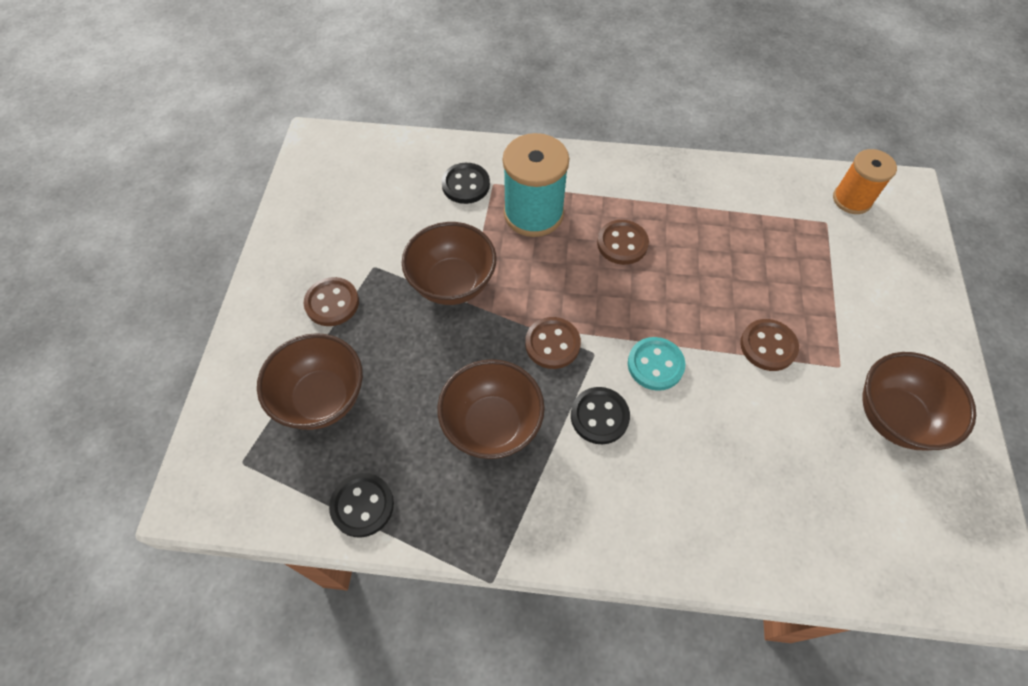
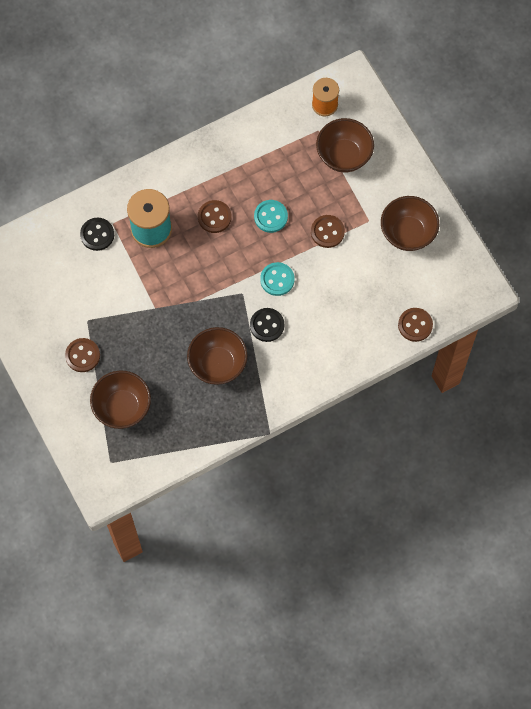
camera: 35 degrees left, 10 degrees up
black button [329,473,394,538] -> none
brown bowl [402,222,496,305] -> brown bowl moved to [316,118,374,172]
brown button [525,317,581,369] -> brown button moved to [398,308,433,342]
none -> turquoise button [254,200,288,233]

